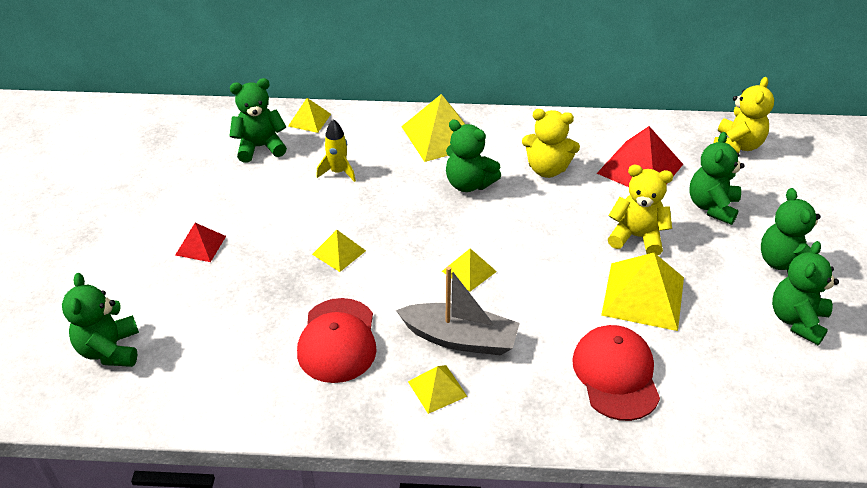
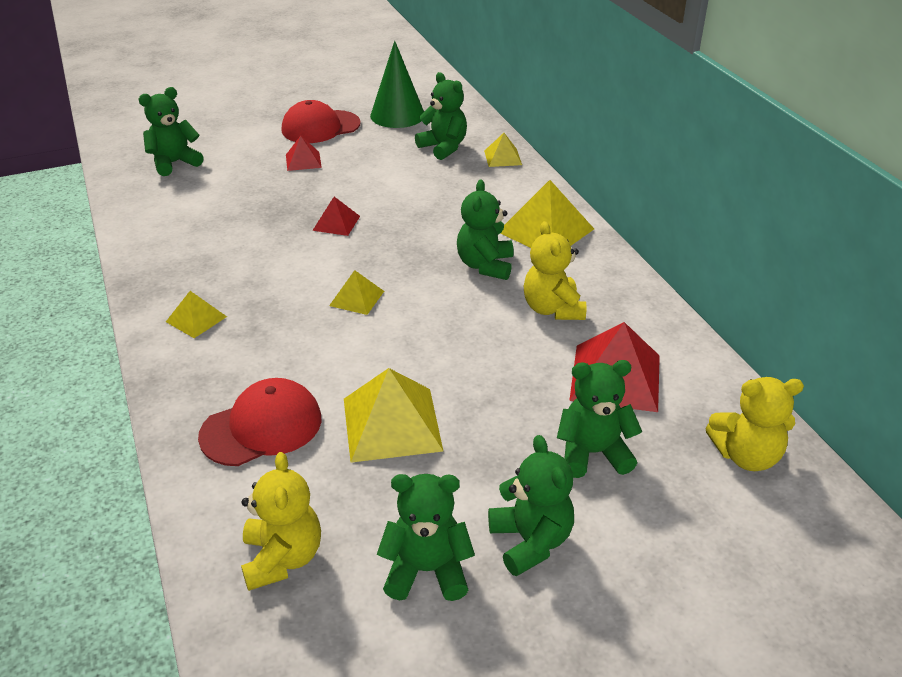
camera: 65 degrees right, 5 degrees down
red cap [297,298,377,383] -> red cap moved to [282,100,361,143]
yellow pyramid [312,230,366,272] -> red pyramid [312,197,360,236]
yellow rocket [316,119,356,182] -> none
grey boat [396,266,520,355] -> none
yellow teddy bear [608,165,673,255] -> yellow teddy bear moved to [241,452,321,591]
green teddy bear [761,188,821,273] -> green teddy bear turned 105 degrees clockwise [488,435,574,576]
none -> green cone [370,41,424,128]

